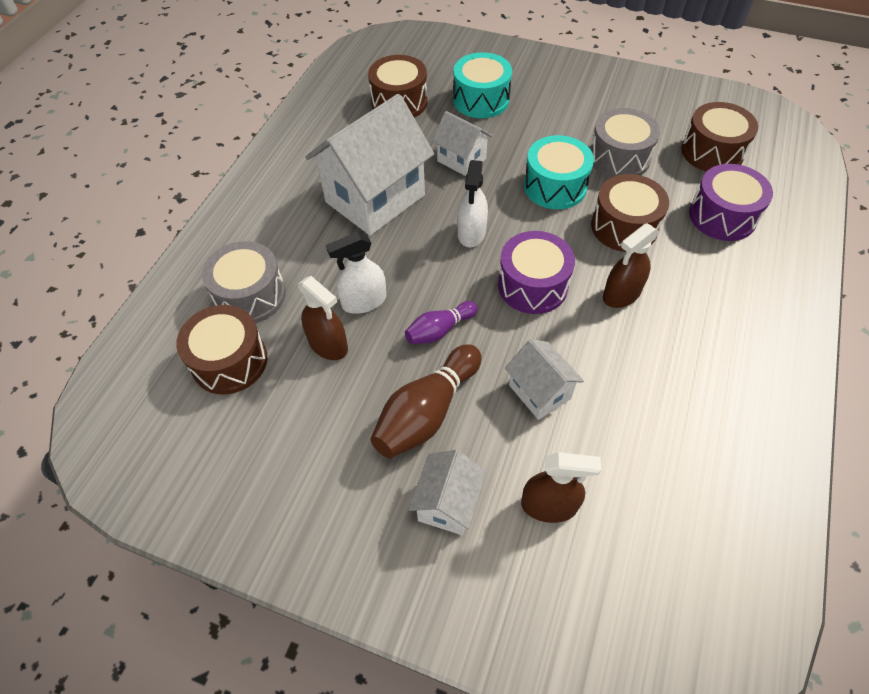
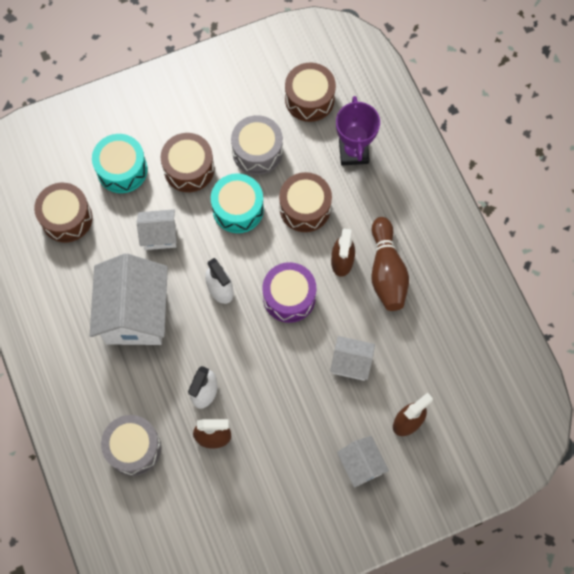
camera: 45 degrees left, 15 degrees up
brown drum [176,305,267,394] -> brown drum moved to [161,133,214,192]
brown bowling pin [371,344,481,458] -> brown bowling pin moved to [371,217,409,311]
purple bowling pin [405,301,478,344] -> none
purple drum [689,164,773,241] -> purple trophy [336,96,380,165]

